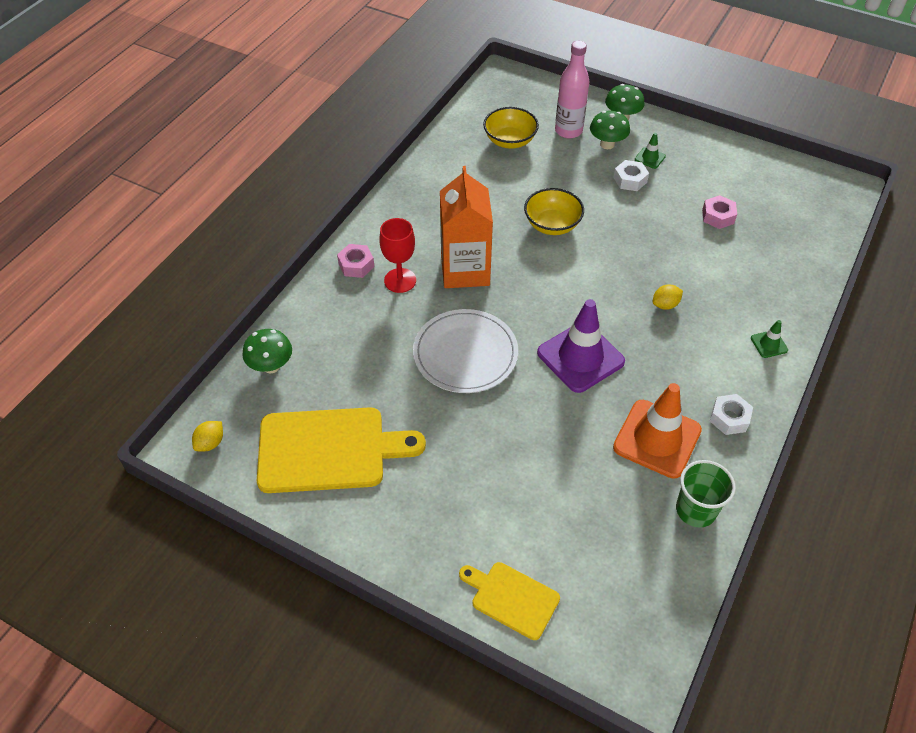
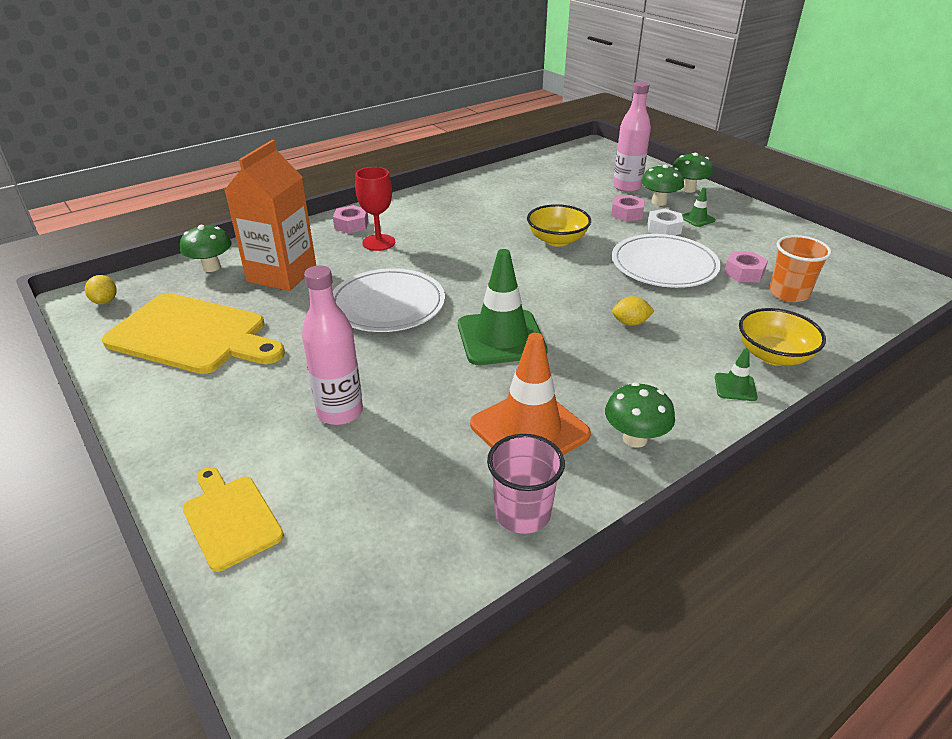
camera: 25 degrees right, 15 degrees down
yellow lemon [192,421,223,451] -> yellow lemon turned 75 degrees counterclockwise [85,275,117,304]
orange carton [440,166,493,288] -> orange carton moved to [225,140,316,291]
yellow bowl [483,107,539,149] -> yellow bowl moved to [739,308,826,366]
purple traffic cone [537,299,625,393] -> green traffic cone [458,249,548,365]
green cup [676,460,736,528] -> pink cup [487,434,565,534]
white nut [710,394,753,435] -> green mushroom [605,382,675,448]
none -> pink bottle [302,265,363,425]
none -> pink nut [611,195,645,222]
none -> white plate [612,234,721,288]
none -> orange cup [769,235,832,302]

